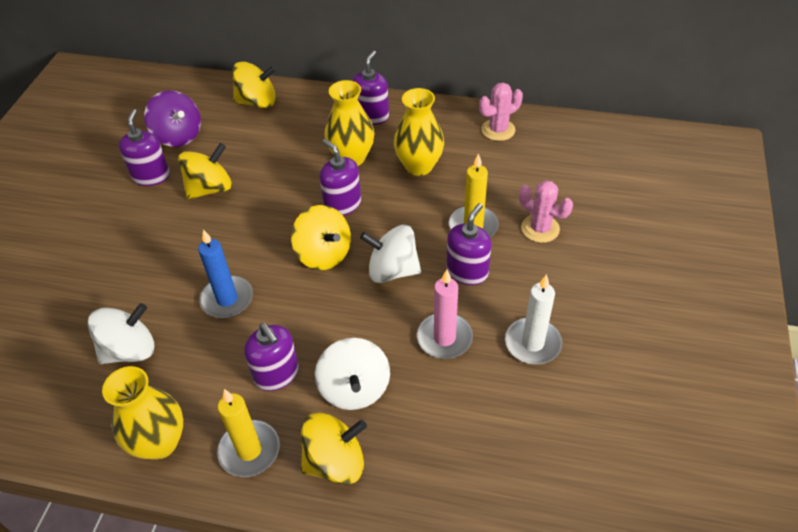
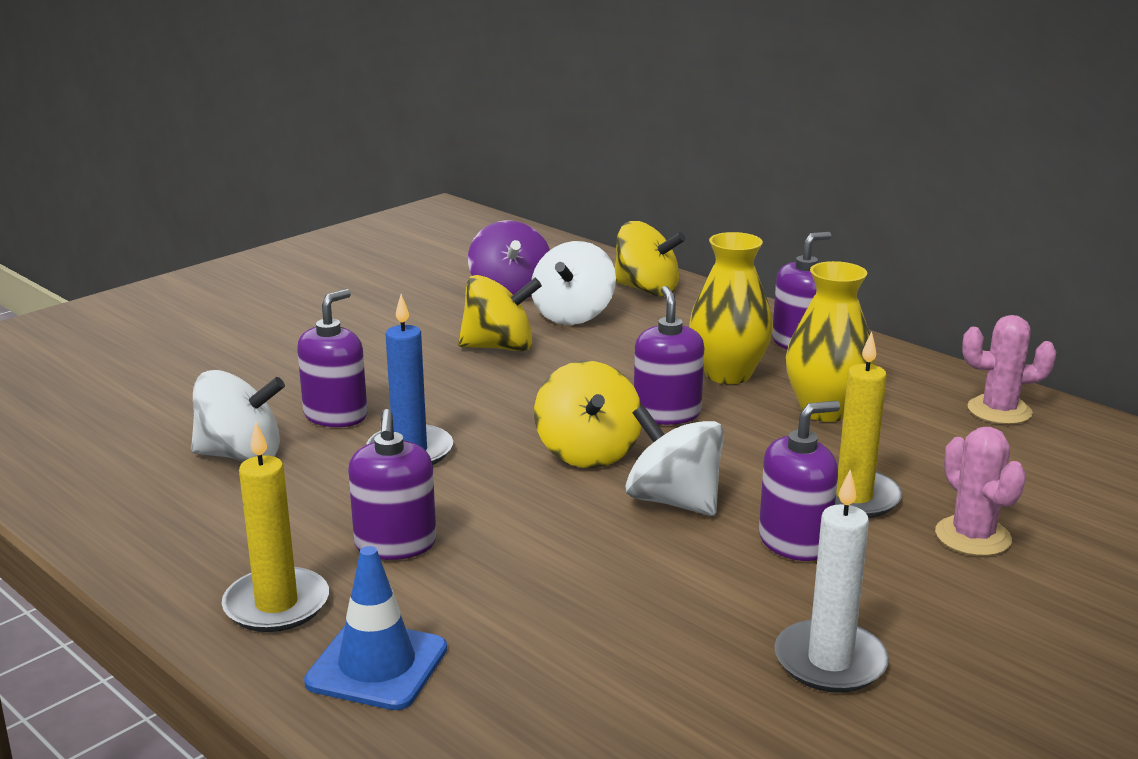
camera: 30 degrees right, 25 degrees down
yellow vase [102,366,183,460] -> none
purple soap dispenser [119,109,170,186] -> purple soap dispenser moved to [297,289,367,427]
yellow spinning top [301,412,367,485] -> blue traffic cone [304,546,447,710]
white spinning top [315,338,390,410] -> white spinning top moved to [531,241,616,325]
pink candle [417,270,473,359] -> none

